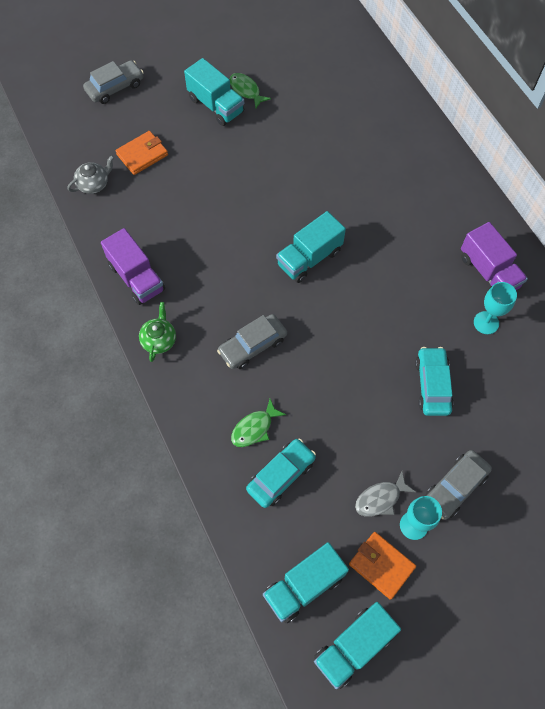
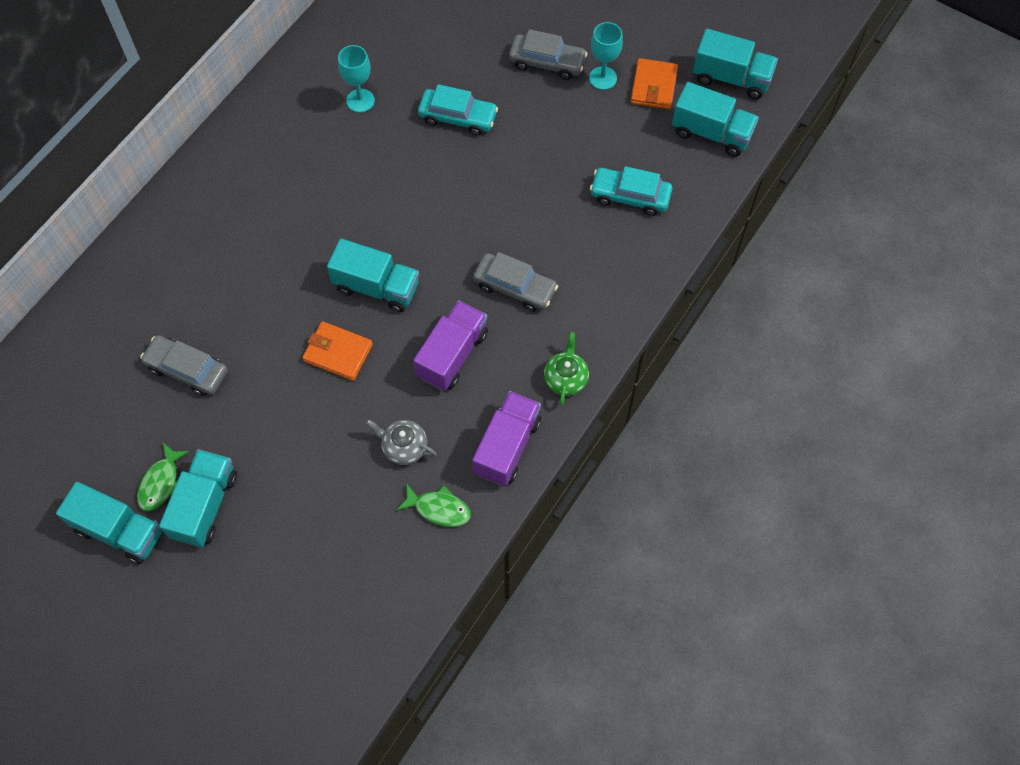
camera: 120 degrees left, 0 degrees up
grey teapot [67,155,114,194] -> grey teapot moved to [366,419,437,465]
grey car [83,60,144,104] -> grey car moved to [140,335,228,396]
orange wallet [115,131,168,175] -> orange wallet moved to [302,321,373,381]
green teapot [139,302,176,362] -> green teapot turned 120 degrees clockwise [544,332,589,406]
green fish [231,399,286,447] -> green fish moved to [396,484,471,527]
grey fish [355,472,416,517] -> none
turquoise car [415,347,454,416] -> turquoise car turned 135 degrees counterclockwise [418,84,498,136]
purple truck [461,222,528,290] -> purple truck moved to [413,300,488,391]
none -> turquoise truck [56,482,162,564]

